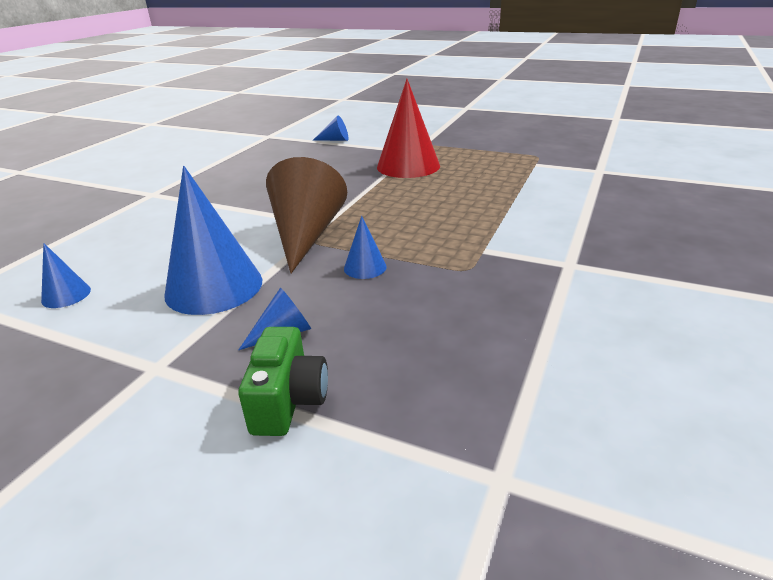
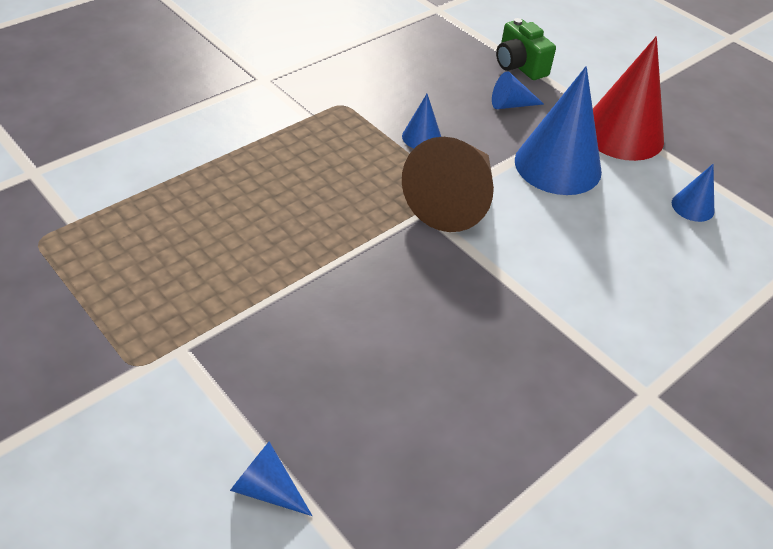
camera: 160 degrees left, 15 degrees up
green camera [238,327,328,436] -> green camera turned 60 degrees counterclockwise [496,18,556,80]
red cone [377,79,440,178] -> red cone moved to [593,36,664,161]

